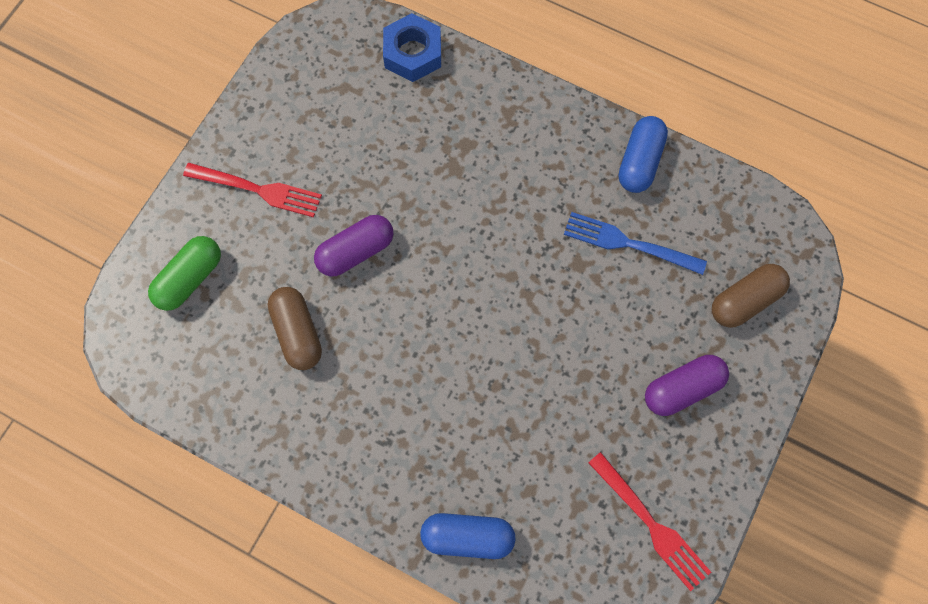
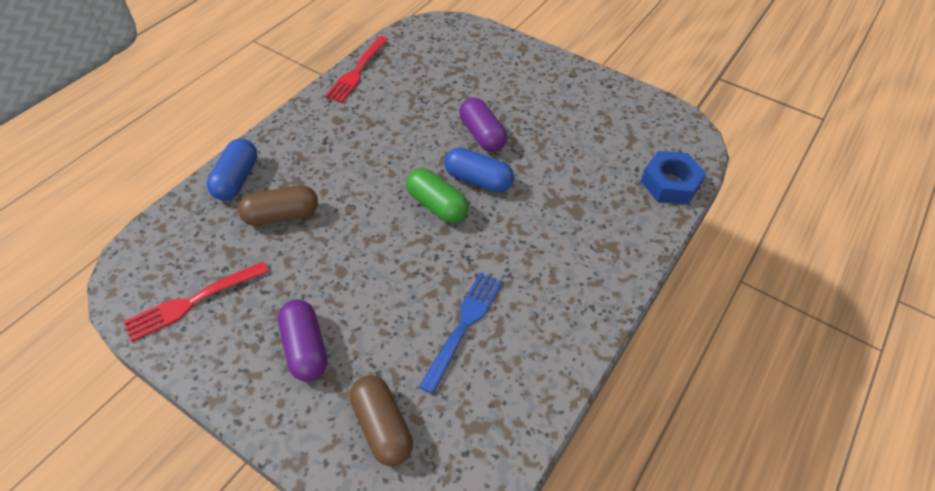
camera: 95 degrees right, 20 degrees down
green capsule [148,236,221,311] -> green capsule moved to [406,168,469,223]
red fork [183,163,322,217] -> red fork moved to [325,36,389,103]
brown capsule [267,287,322,370] -> brown capsule moved to [238,185,318,226]
blue capsule [619,116,668,193] -> blue capsule moved to [445,147,514,193]

